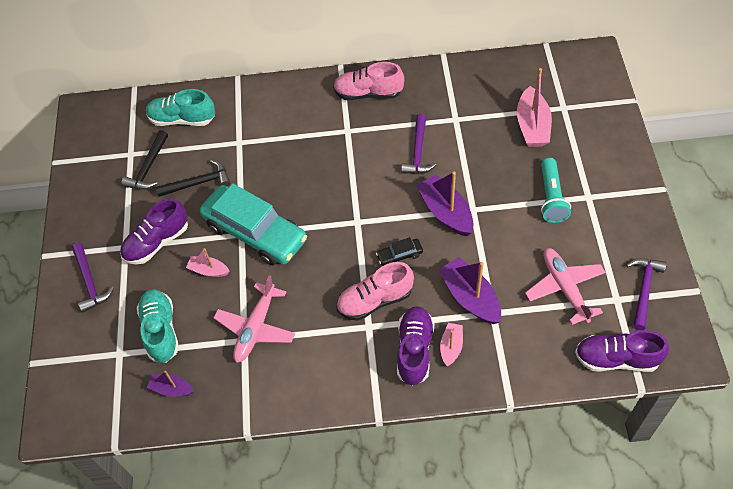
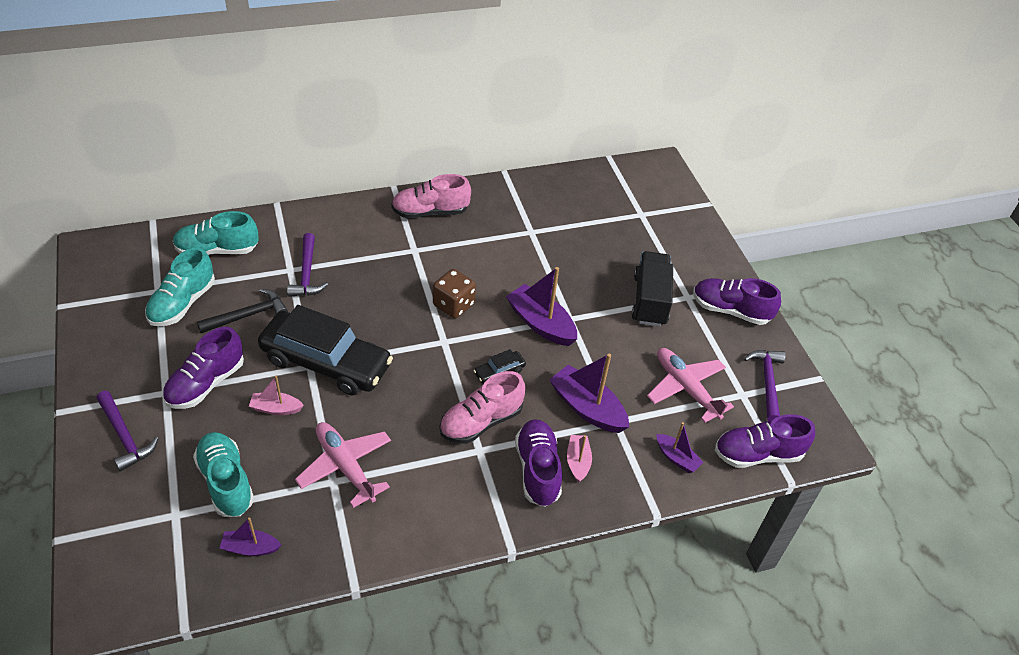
camera: 20 degrees left, 10 degrees down
black hammer [121,130,168,190] -> turquoise shoe [145,247,215,326]
turquoise car [200,183,307,265] -> black car [258,305,393,395]
pink plane [214,275,295,363] -> pink plane turned 135 degrees clockwise [295,422,391,508]
purple hammer [401,114,436,174] -> purple hammer moved to [287,233,328,297]
pink boat [517,68,552,147] -> none
turquoise flashlight [541,158,571,223] -> black truck [632,251,673,327]
none -> brown dice [433,269,476,318]
none -> purple boat [656,422,704,473]
none -> purple shoe [693,278,781,325]

